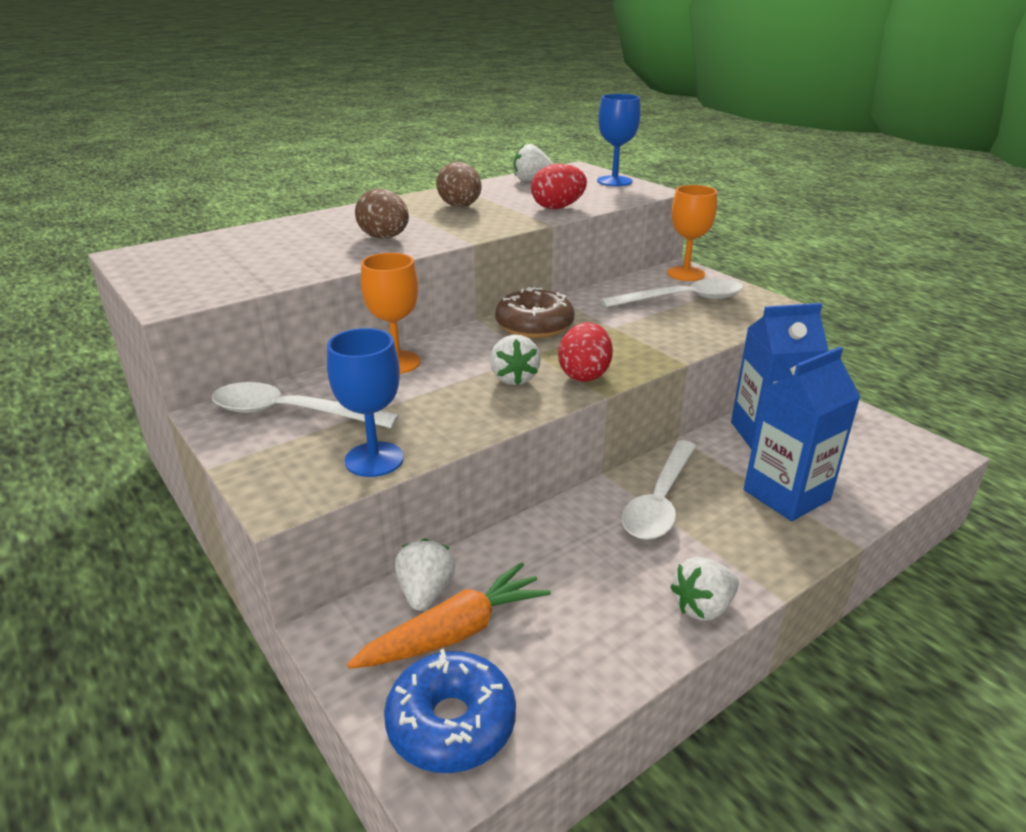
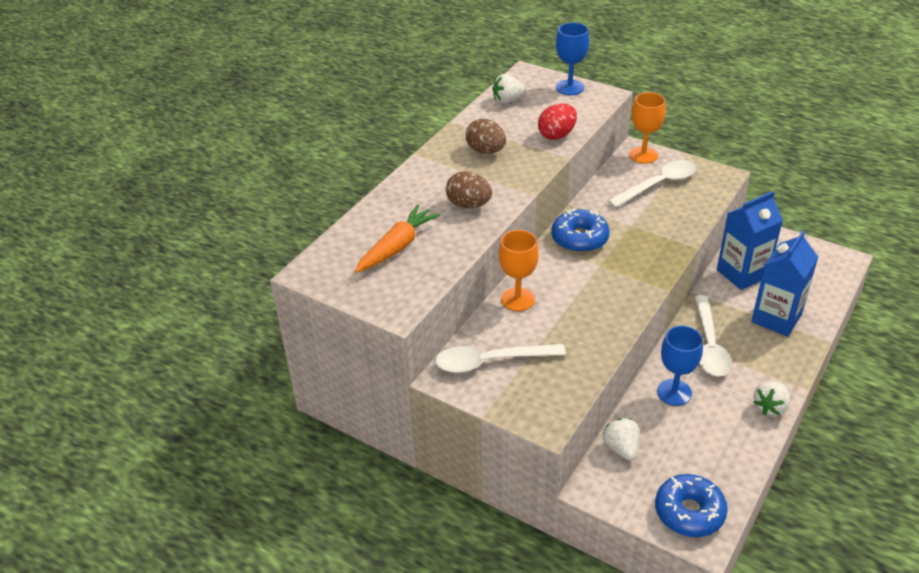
camera: 20 degrees left, 10 degrees up
blue goblet [327,328,404,477] -> blue goblet moved to [657,326,703,406]
orange carrot [347,562,551,669] -> orange carrot moved to [355,204,441,273]
white strawberry [490,335,541,385] -> none
brown donut [495,287,574,338] -> blue donut [551,208,610,253]
red egg [558,322,613,382] -> none

